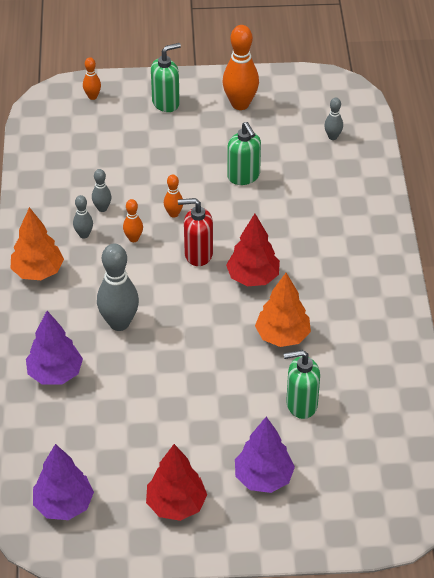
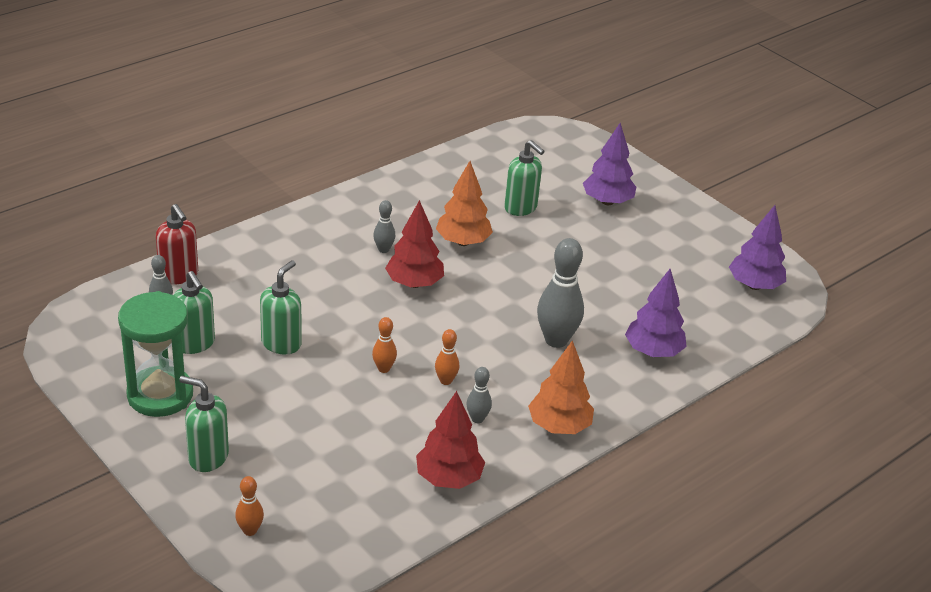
camera: 130 degrees left, 10 degrees down
grey bowling pin [92,169,111,212] -> grey bowling pin moved to [373,200,396,253]
red tree [146,444,207,521] -> red tree moved to [416,391,485,489]
red soap dispenser [178,198,213,266] -> red soap dispenser moved to [156,204,198,285]
orange bowling pin [223,25,259,110] -> green hourglass [118,291,193,417]
none -> green soap dispenser [173,271,215,354]

